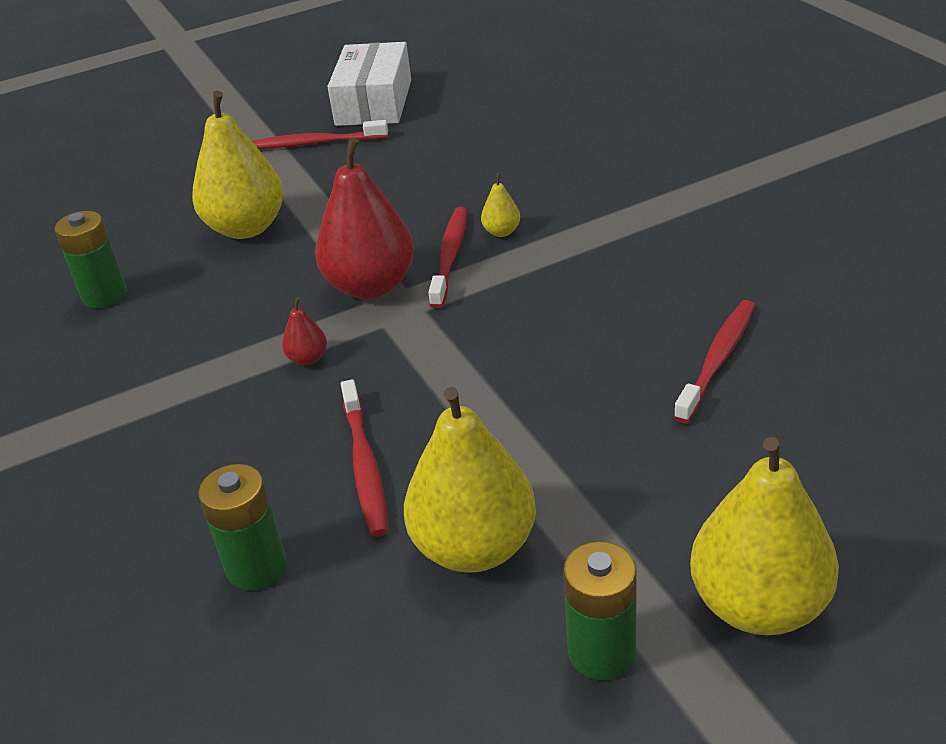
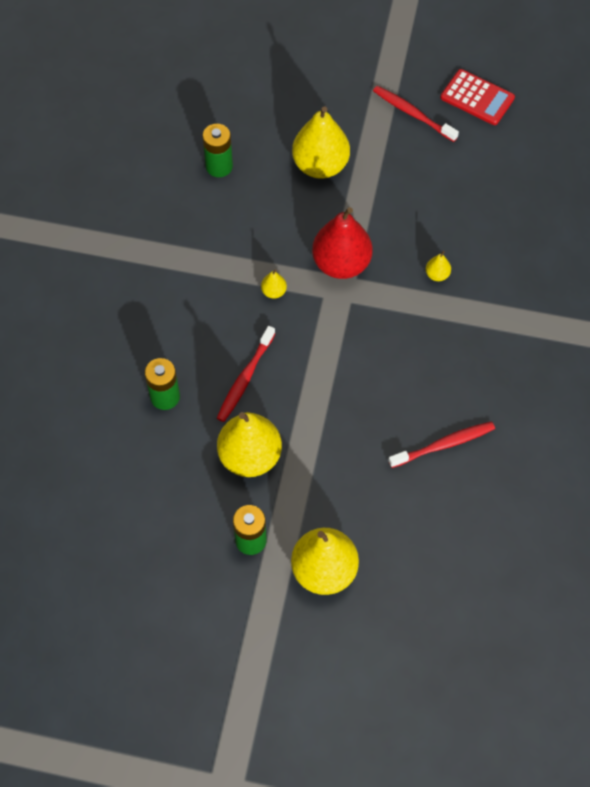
camera: 35 degrees right, 25 degrees up
red pear [282,297,327,365] -> yellow pear [261,269,287,299]
white box [328,42,411,126] -> red calculator [440,69,515,125]
red toothbrush [428,207,467,309] -> none

